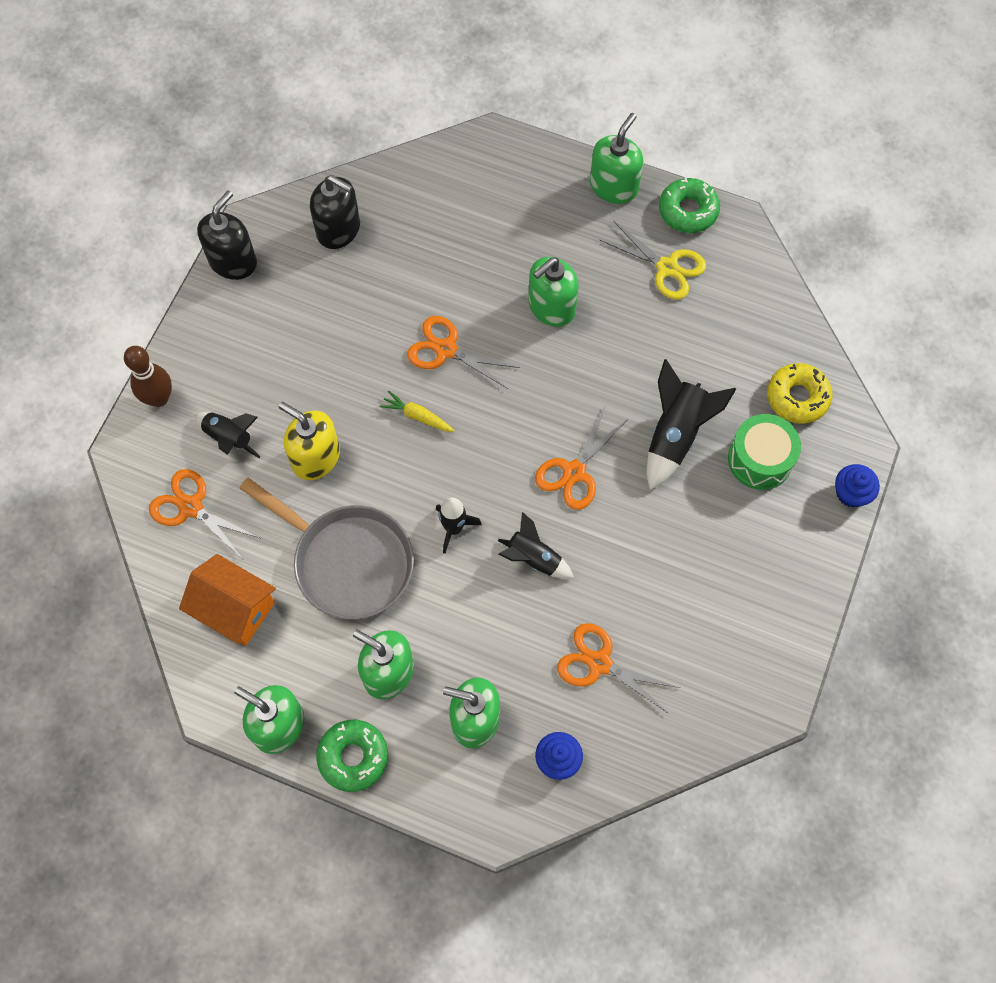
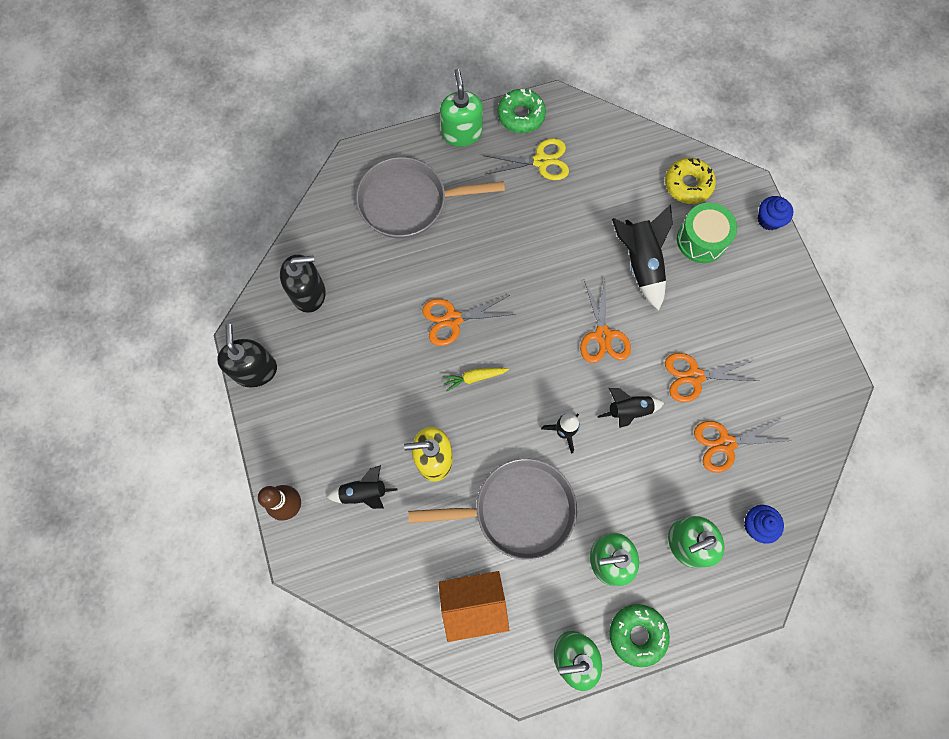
camera: 40 degrees left, 5 degrees up
orange scissors [149,469,260,558] -> orange scissors moved to [665,353,759,402]
green soap dispenser [528,257,579,327] -> none
none -> grey pan [356,157,505,238]

